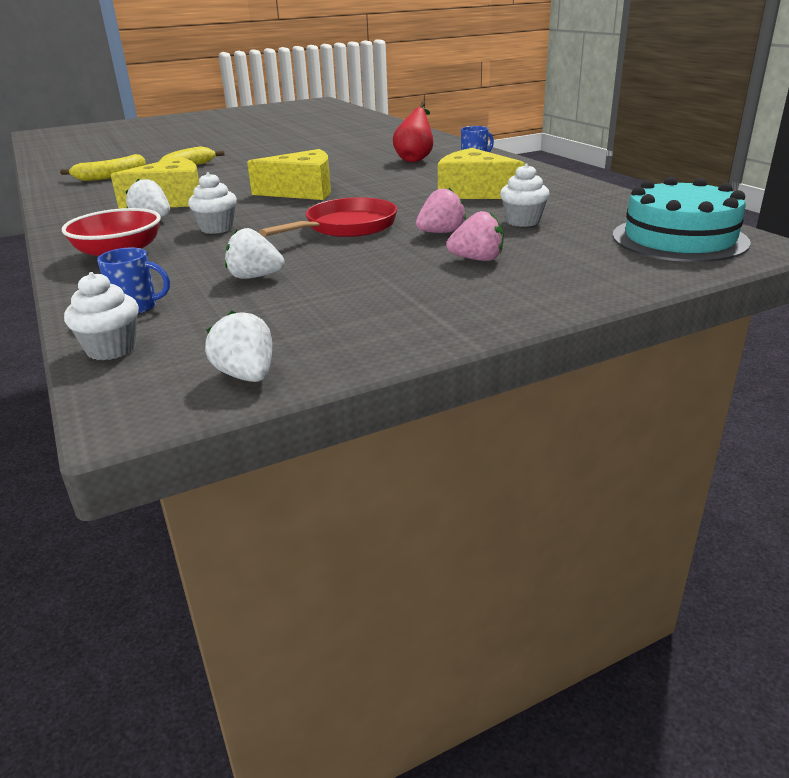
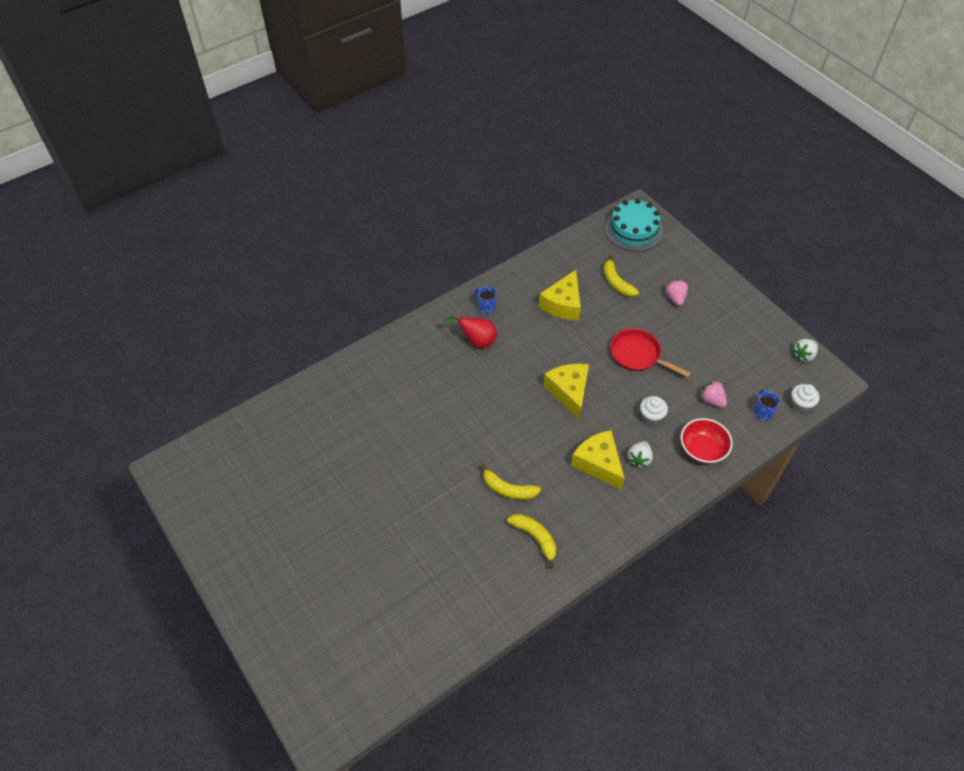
camera: 100 degrees left, 25 degrees up
white strawberry [225,228,285,279] -> none
pink strawberry [416,188,466,233] -> pink strawberry moved to [700,381,727,408]
white cupcake [500,164,550,227] -> yellow banana [604,255,639,297]

